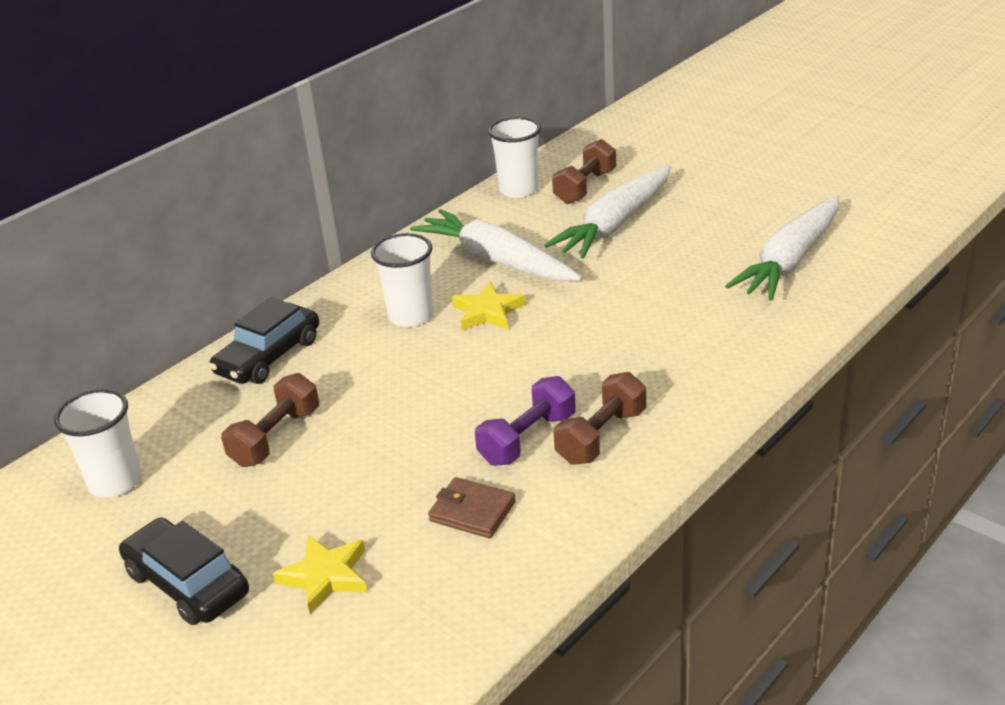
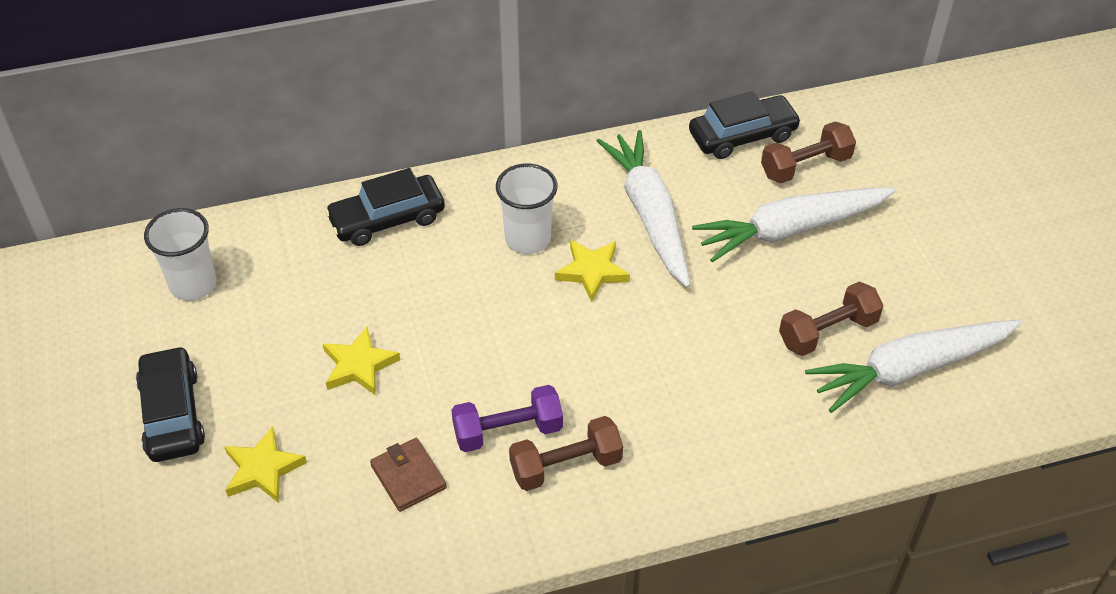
camera: 30 degrees right, 15 degrees up
brown dumbbell [221,373,319,467] -> brown dumbbell moved to [779,282,884,356]
white cup [488,117,541,198] -> black car [689,91,801,159]
none -> yellow star [323,326,400,396]

